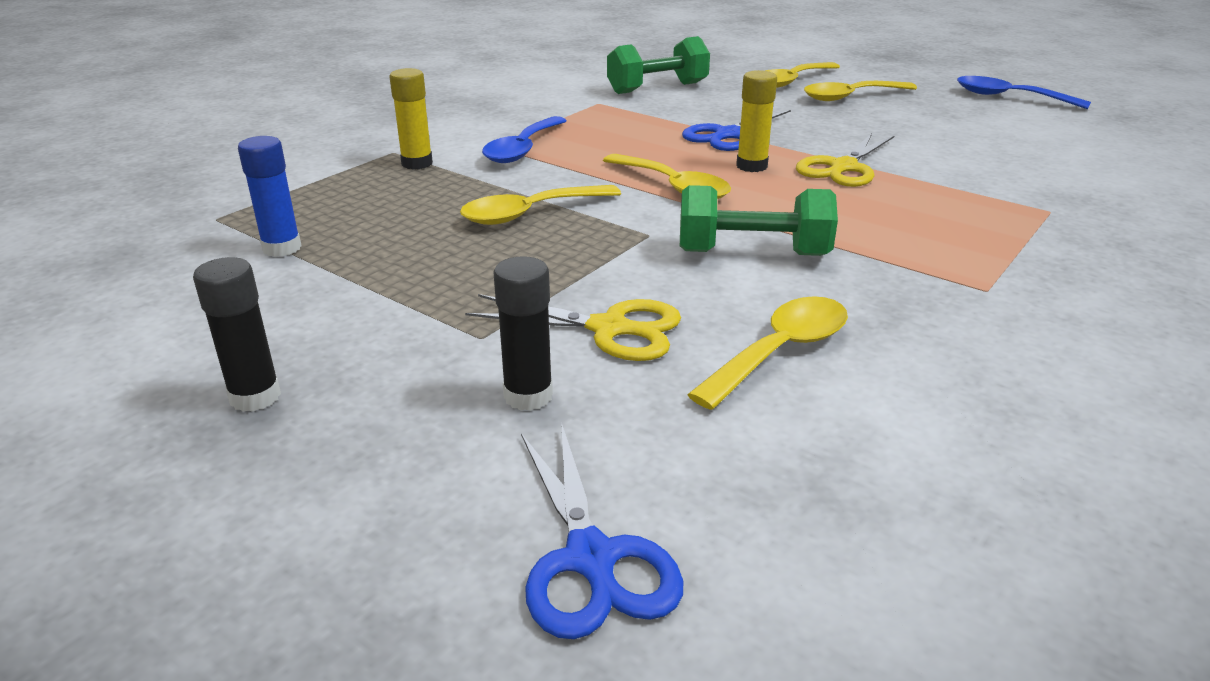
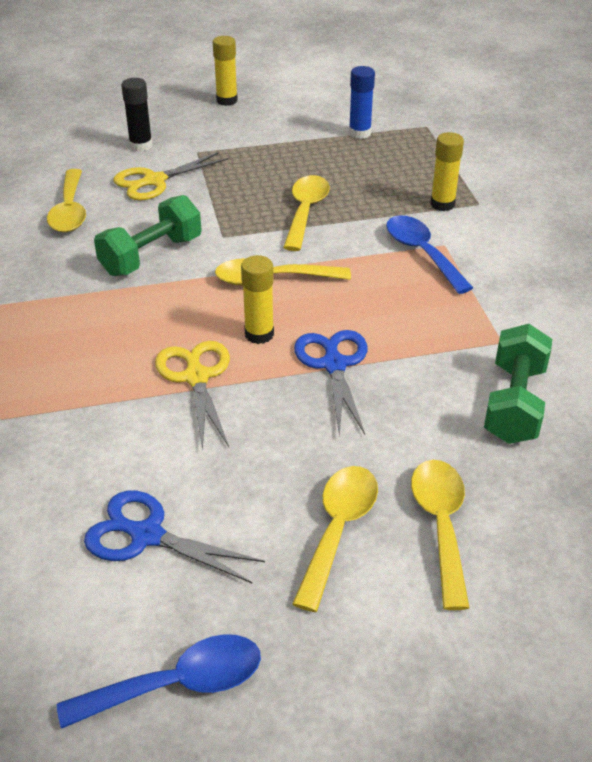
camera: 130 degrees right, 10 degrees up
black glue stick [193,257,281,412] -> yellow glue stick [213,36,238,106]
blue scissors [521,422,683,639] -> blue scissors moved to [84,491,265,584]

